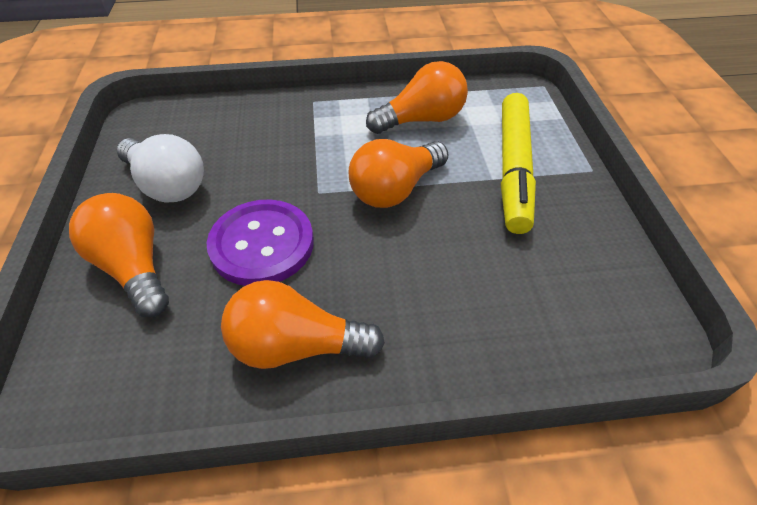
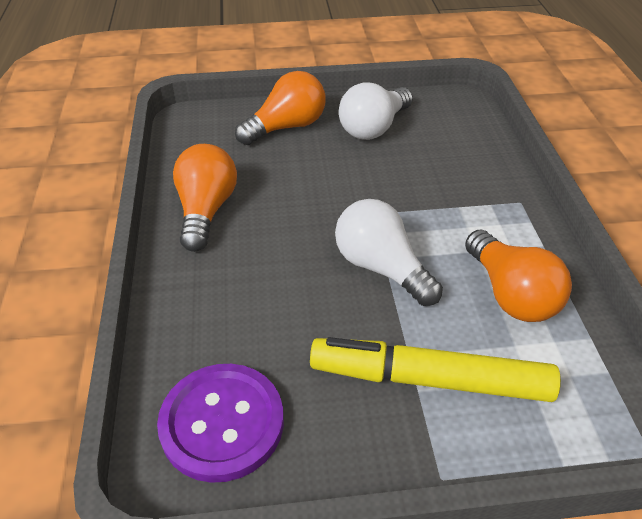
camera: 90 degrees right, 5 degrees down
purple button [207,199,314,286] -> purple button moved to [157,364,284,483]
orange light bulb [349,139,448,208] -> white light bulb [335,199,443,306]

